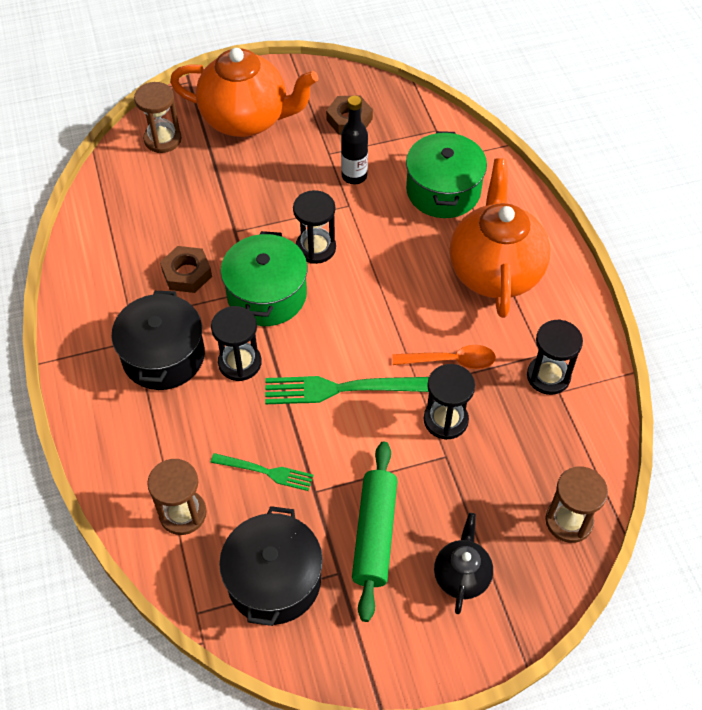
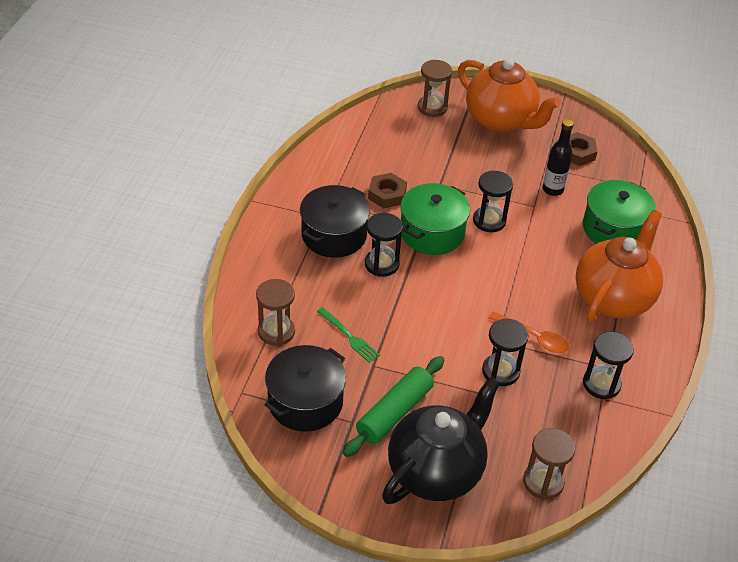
camera: 30 degrees right, 10 degrees down
green fork [265,376,429,404] -> none
black teapot [434,513,493,614] -> black teapot [382,377,500,504], size x2.00

